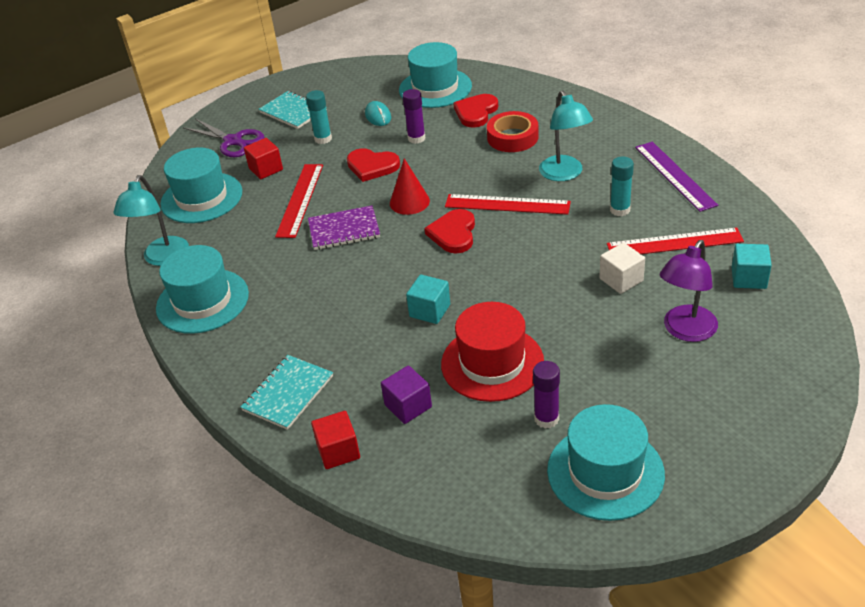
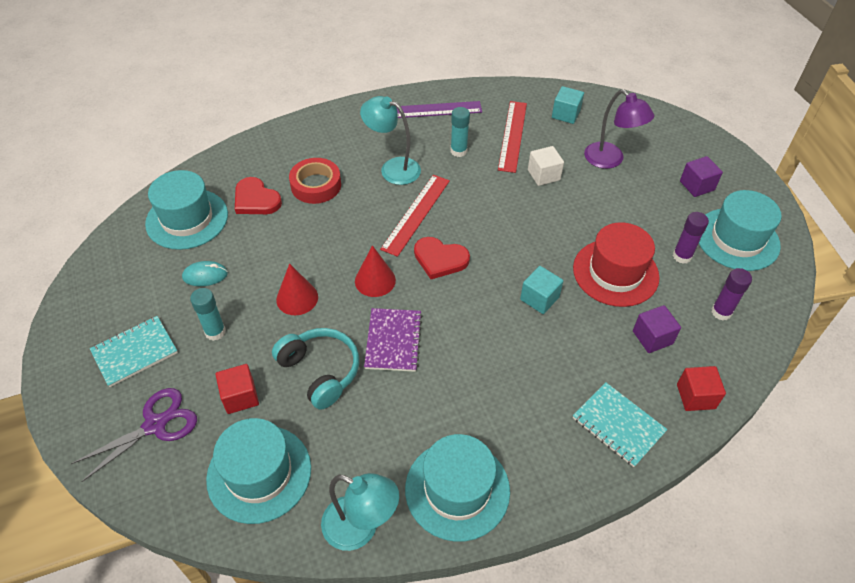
camera: 80 degrees left, 10 degrees up
red ruler [275,164,323,238] -> turquoise headphones [272,328,359,410]
red heart [347,149,400,182] -> red cone [276,263,318,315]
purple glue stick [402,89,425,144] -> purple glue stick moved to [711,268,752,321]
turquoise lamp [539,90,593,181] -> turquoise lamp turned 150 degrees counterclockwise [360,96,421,185]
none -> purple cube [680,156,723,197]

